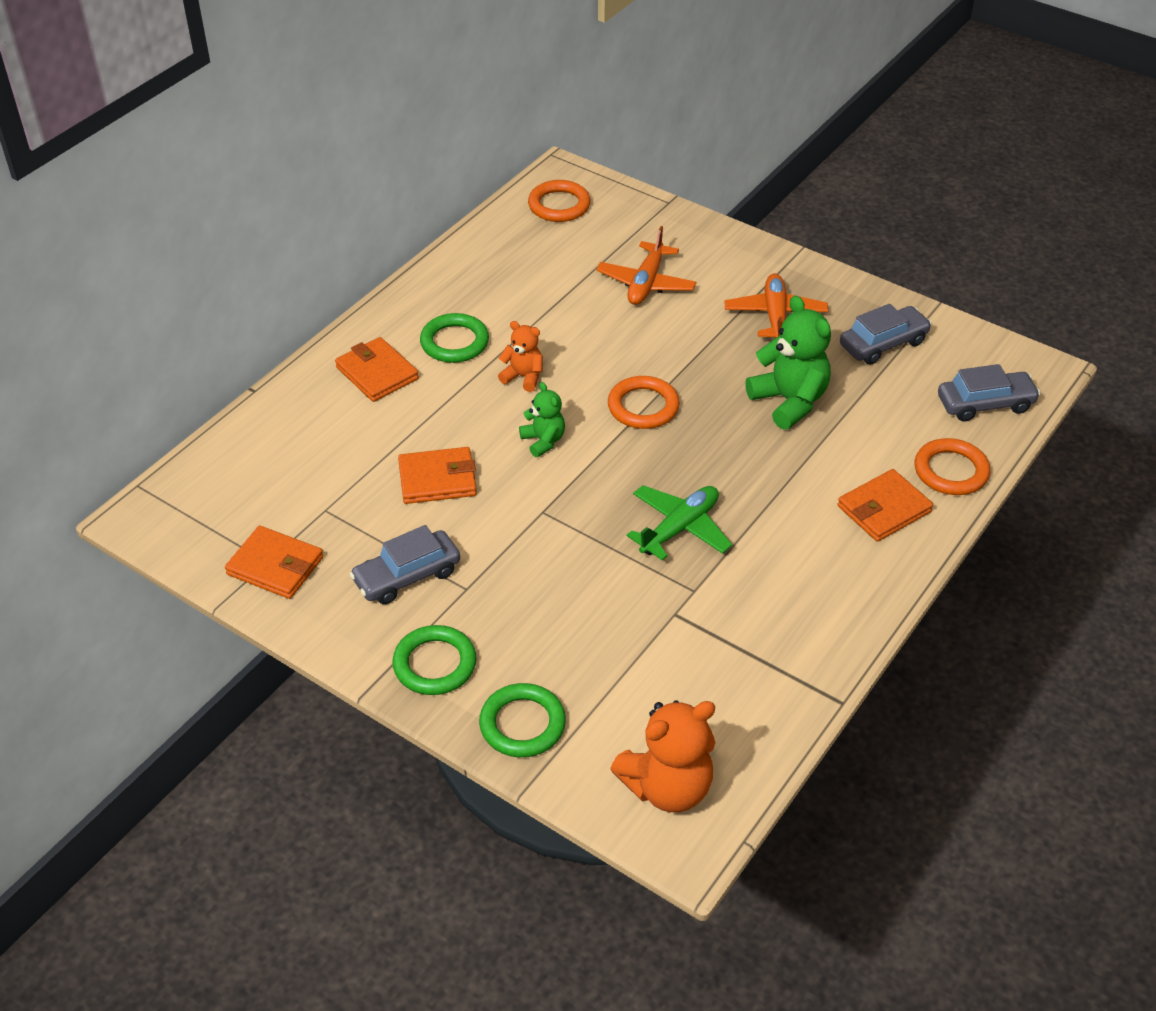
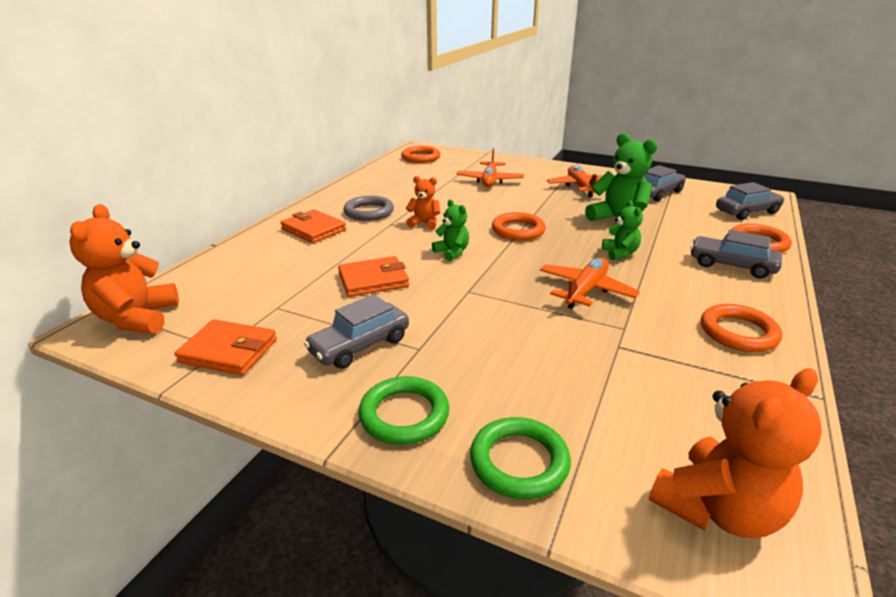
camera: 10 degrees left, 15 degrees down
green ring [420,313,489,363] -> grey ring [343,196,394,221]
green plane [627,485,732,561] -> orange plane [540,257,640,309]
orange wallet [838,469,933,542] -> grey car [690,230,782,279]
none -> orange teddy bear [70,204,179,334]
none -> green teddy bear [602,200,643,260]
none -> orange ring [701,304,782,352]

